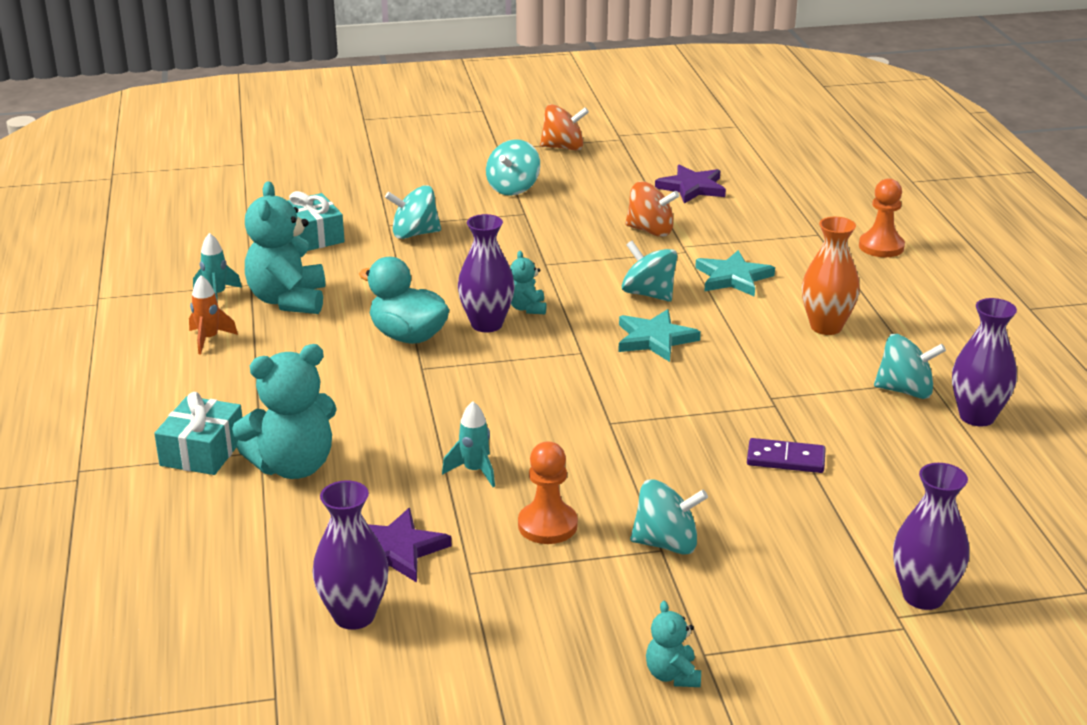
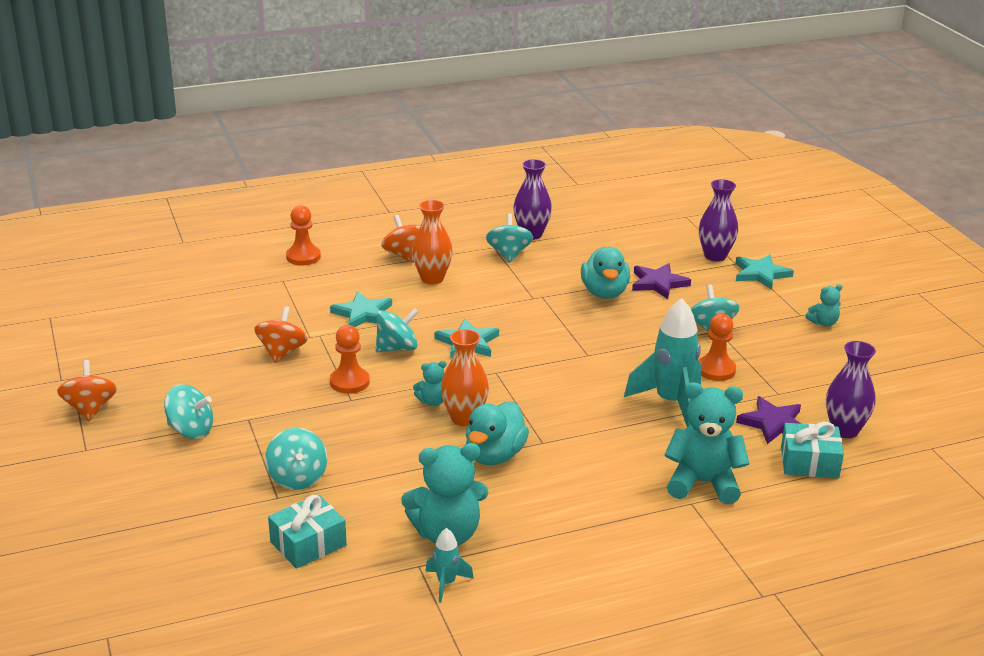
camera: 100 degrees left, 0 degrees up
turquoise gift [154,392,243,475] -> turquoise gift moved to [781,422,844,479]
orange rocket [189,275,238,354] -> none
turquoise teddy bear [232,344,337,479] -> turquoise teddy bear turned 45 degrees counterclockwise [664,383,750,504]
turquoise rocket [442,401,495,487] -> turquoise rocket [624,298,701,427], size x2.03
purple vase [458,214,515,333] -> orange vase [441,329,489,426]
turquoise spinning top [622,241,677,302] -> turquoise spinning top turned 150 degrees counterclockwise [376,308,419,352]
purple star [655,165,726,204] -> purple star moved to [632,263,691,299]
purple domino [747,438,826,473] -> turquoise duck [581,247,630,299]
none -> orange pawn [330,325,370,394]
none -> orange spinning top [381,215,420,263]
none -> turquoise star [735,254,794,290]

